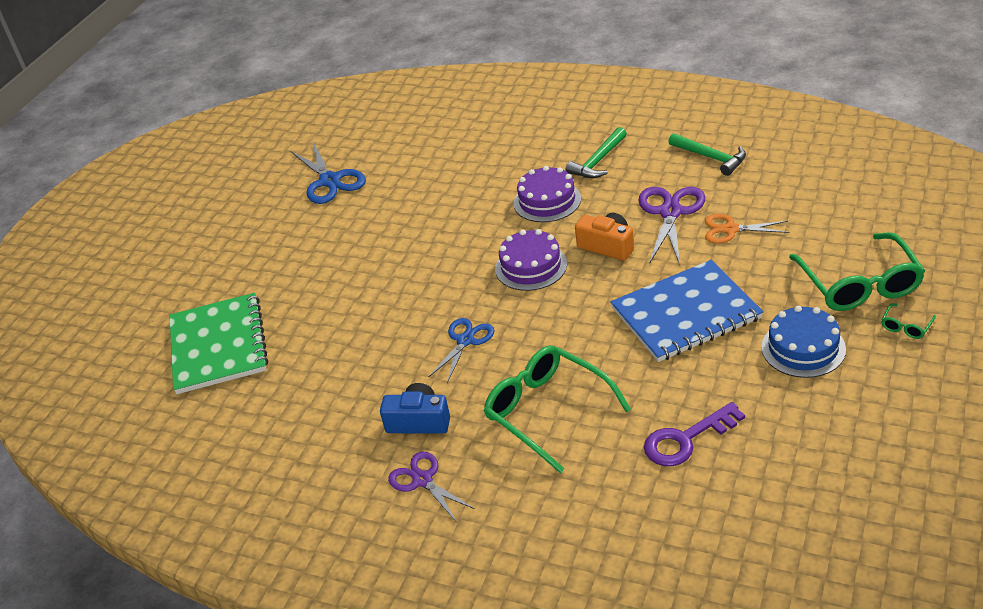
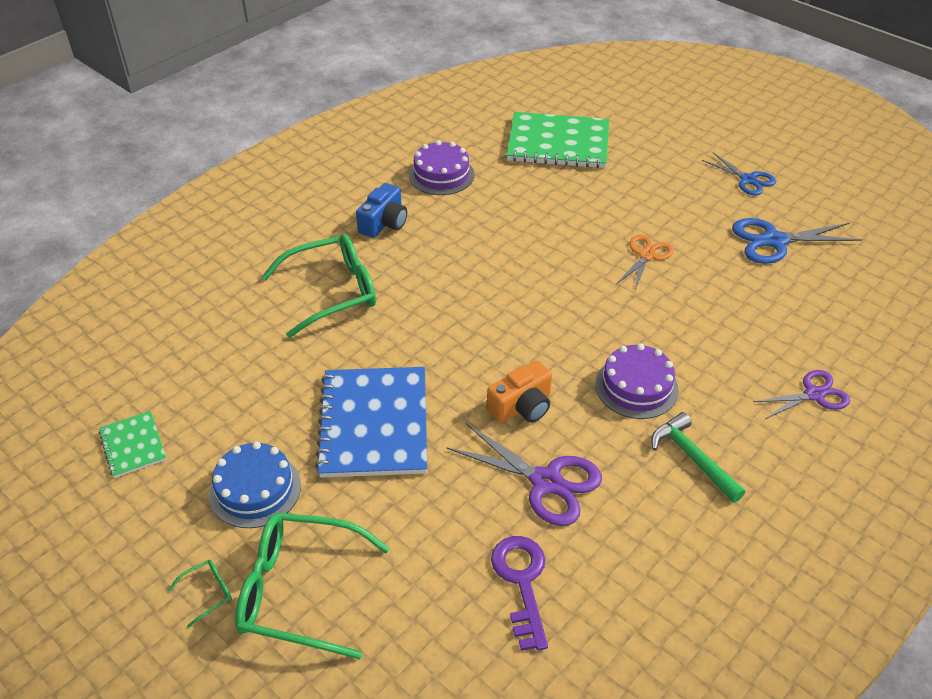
camera: 105 degrees right, 5 degrees up
purple scissors [388,452,475,521] -> purple scissors moved to [753,370,850,419]
blue scissors [428,318,495,383] -> blue scissors moved to [702,153,776,196]
purple cake [495,229,567,291] -> purple cake moved to [409,140,474,195]
purple key [644,402,745,466] -> purple key moved to [491,536,548,651]
green hammer [668,133,746,176] -> none
orange scissors [705,214,789,243] -> orange scissors moved to [617,235,674,291]
green glasses [881,303,936,339] -> green glasses turned 90 degrees clockwise [168,560,232,628]
none -> green notebook [99,411,167,478]

